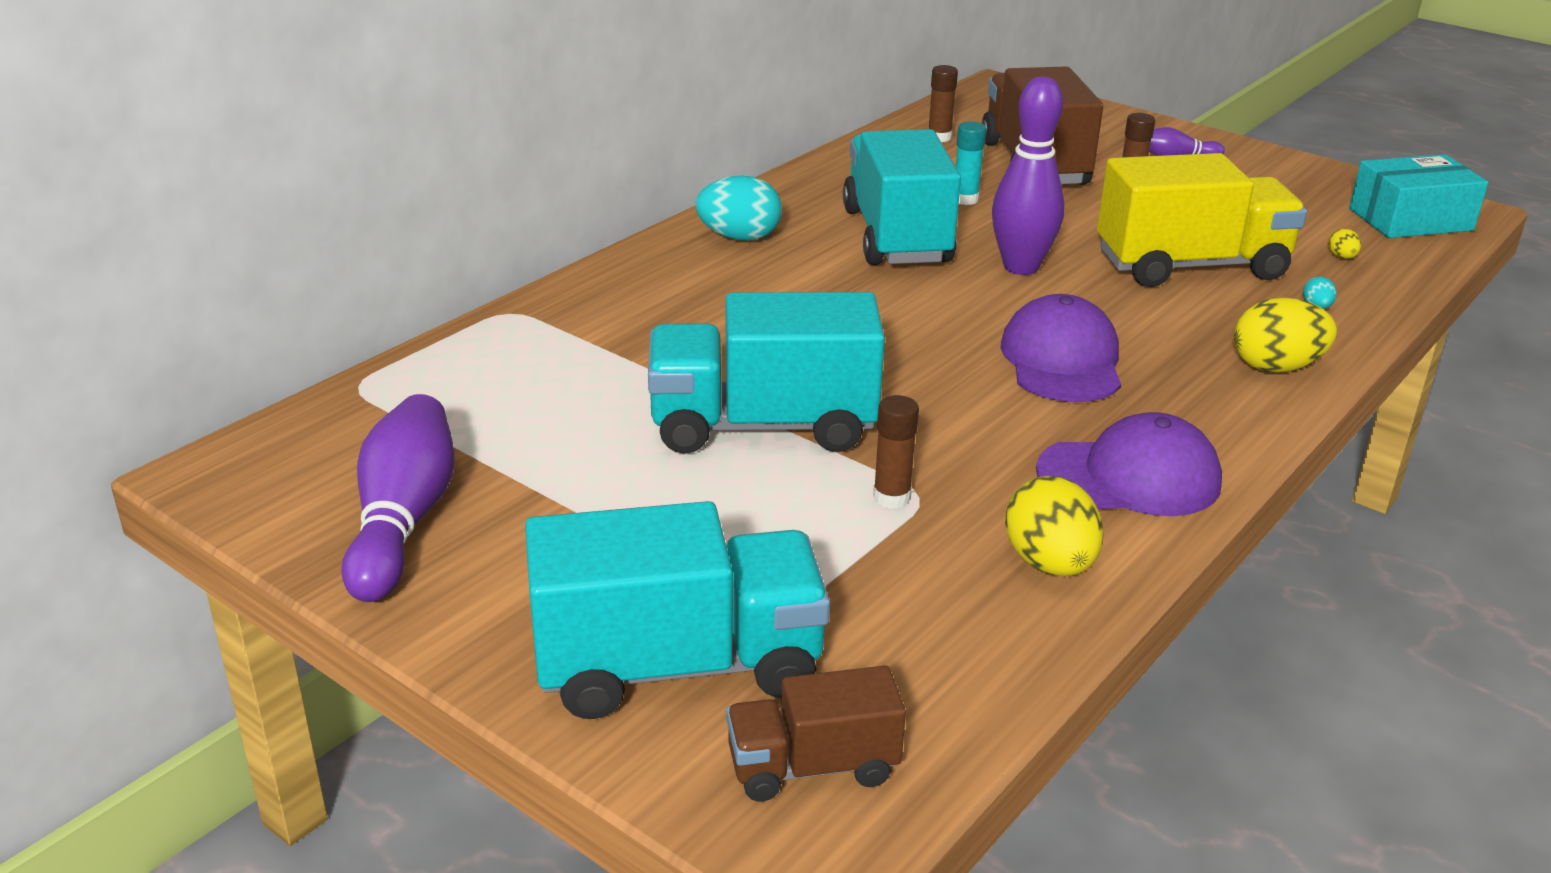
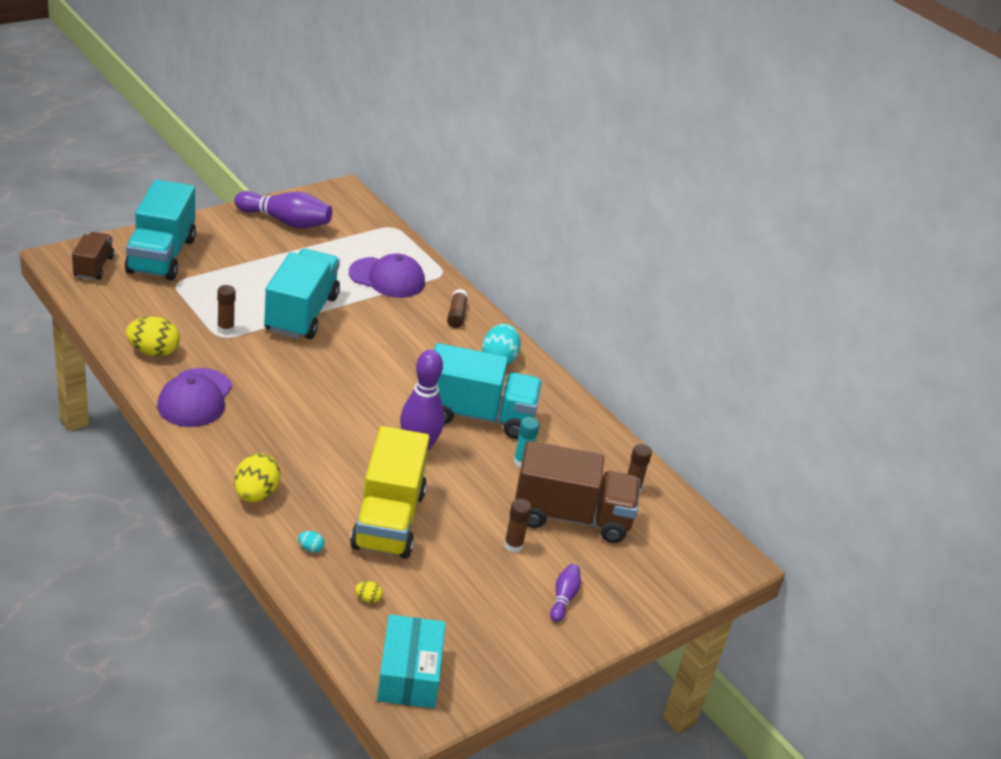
camera: 100 degrees right, 5 degrees up
purple cap [1001,294,1121,402] -> purple cap moved to [349,254,425,298]
none -> brown glue stick [447,289,468,328]

